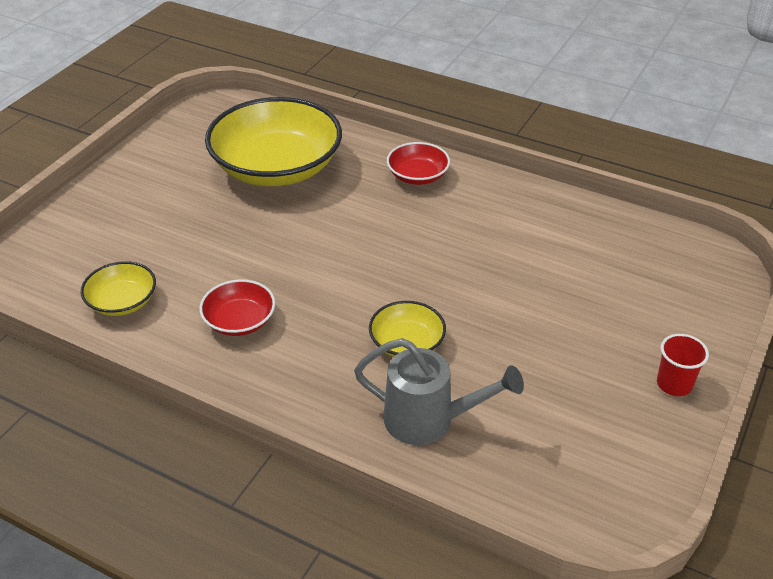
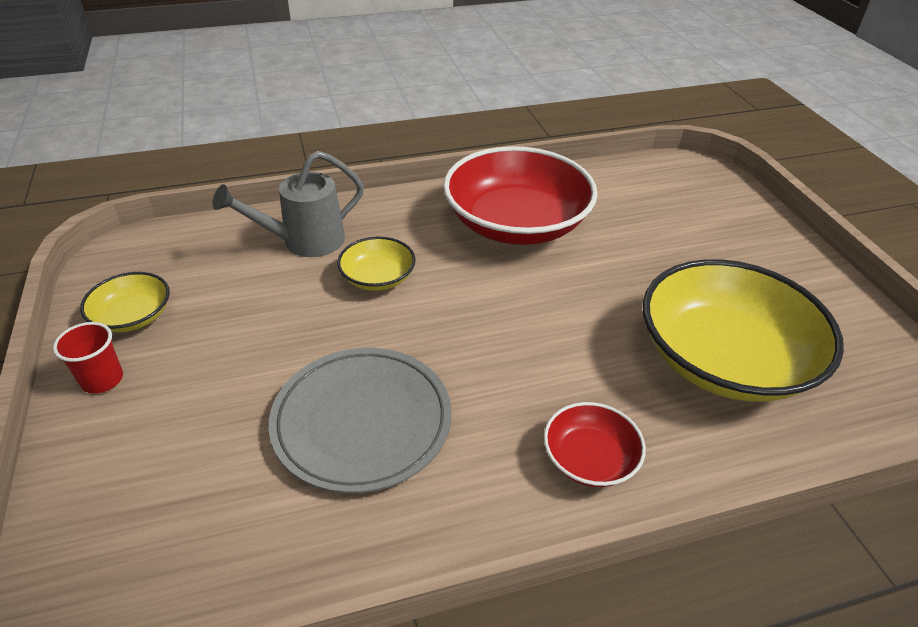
camera: 135 degrees right, 0 degrees up
yellow bowl [81,261,156,316] -> yellow bowl moved to [80,272,170,333]
red bowl [199,279,275,336] -> red bowl [443,146,598,245], size x2.13
none -> grey plate [269,348,452,493]

